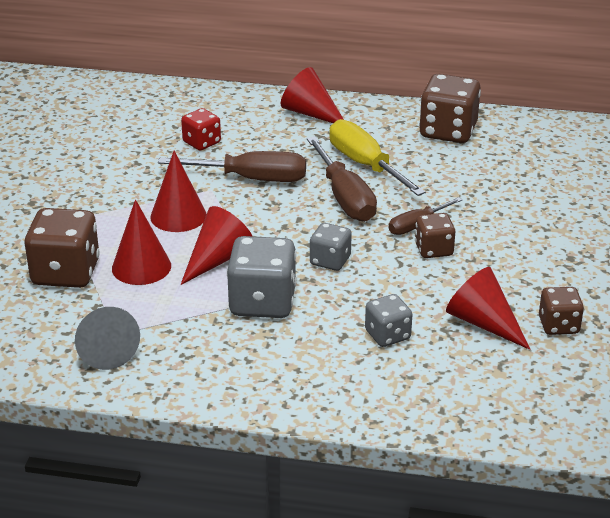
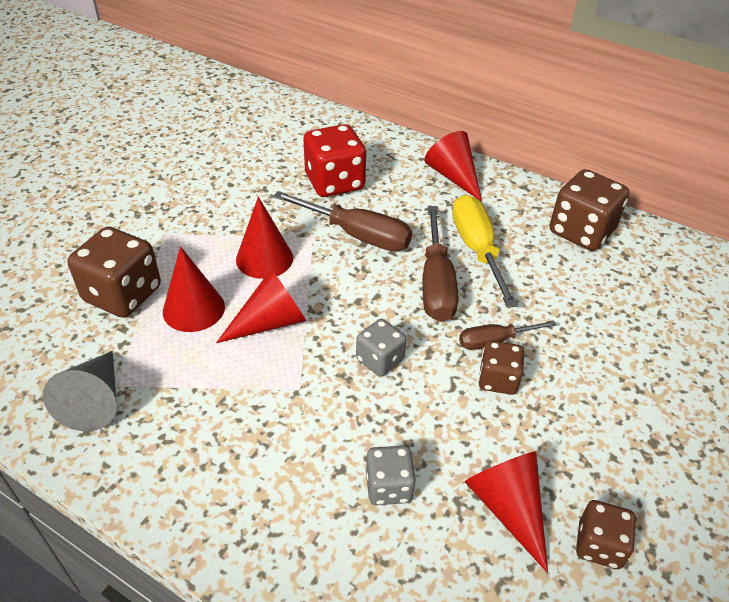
camera: 20 degrees right, 10 degrees up
red dice [181,108,221,150] -> red dice [303,124,366,197], size x1.73
grey dice [227,236,296,318] -> none

